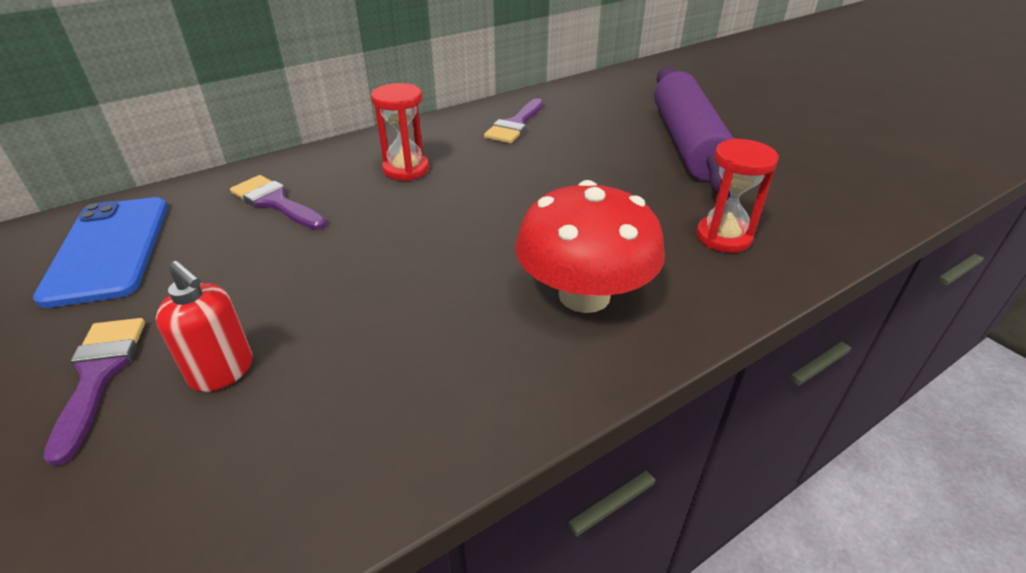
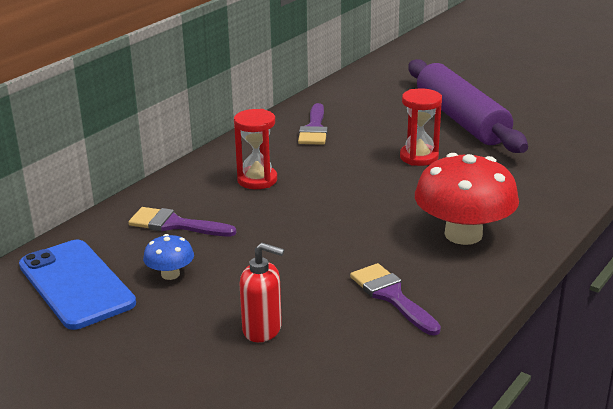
camera: 20 degrees left, 10 degrees down
purple brush [43,318,145,466] -> purple brush moved to [350,263,441,336]
red hourglass [696,138,779,253] -> red hourglass moved to [400,88,442,166]
none -> blue mushroom [143,234,194,280]

